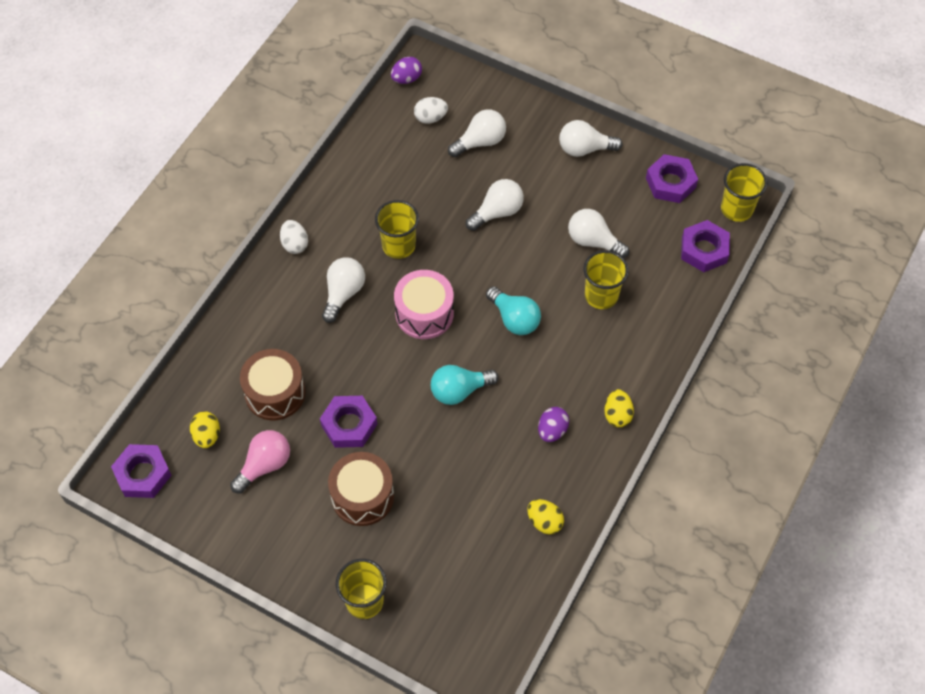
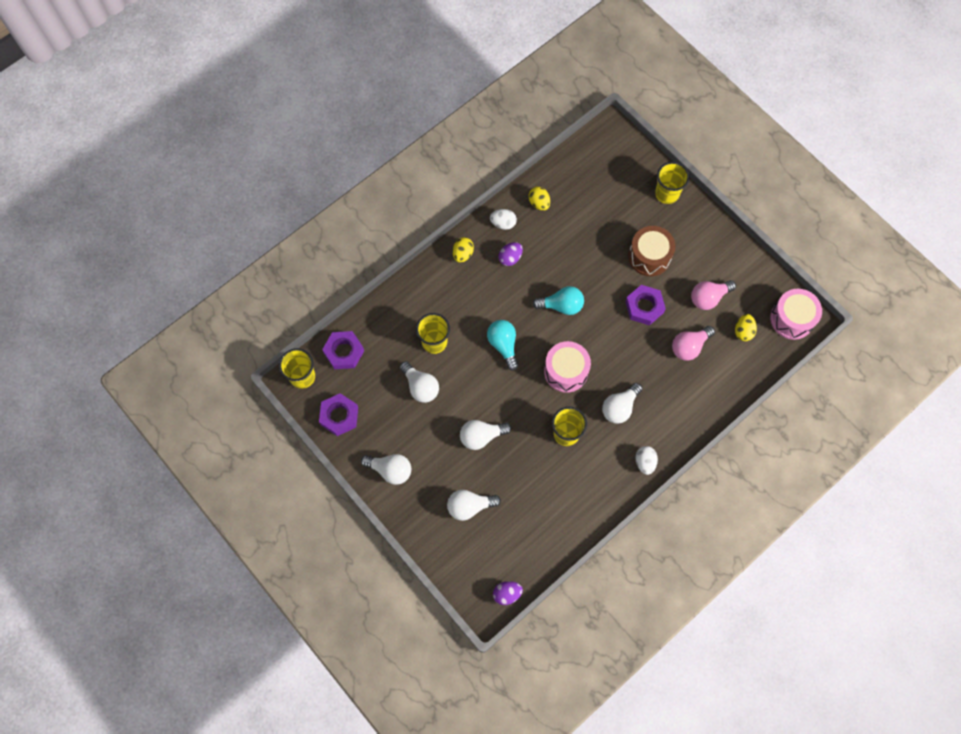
camera: 160 degrees left, 10 degrees up
purple nut [111,444,172,498] -> pink drum [770,289,822,340]
brown drum [240,349,305,420] -> pink light bulb [672,326,715,361]
white egg [414,97,448,124] -> white egg moved to [490,209,517,230]

